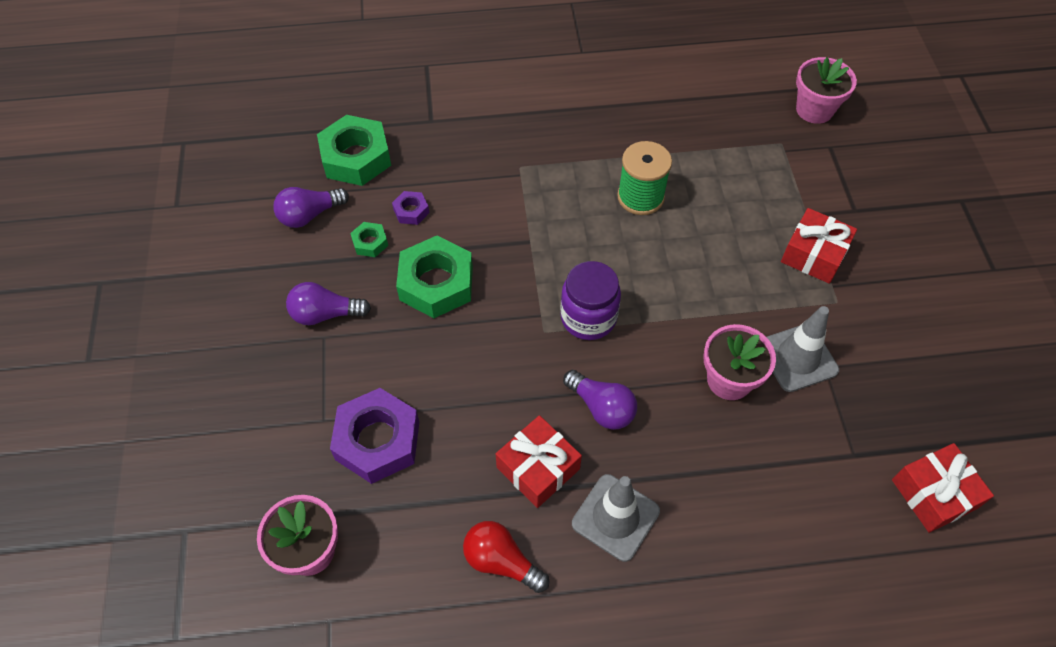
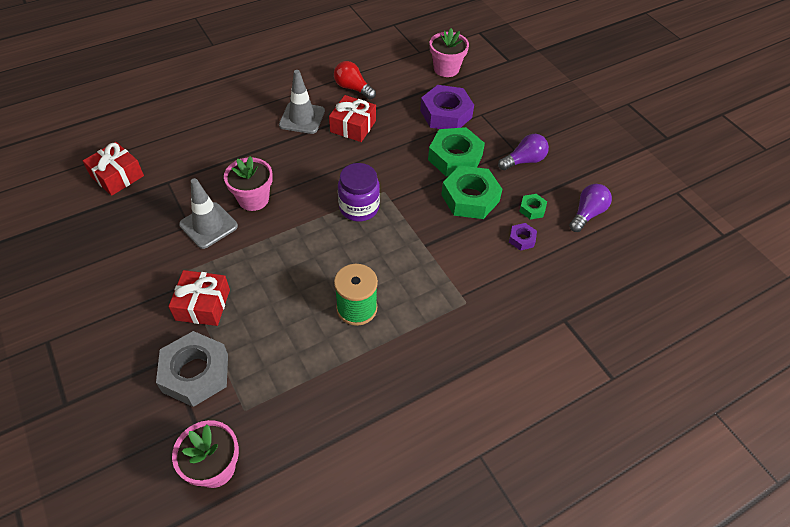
camera: 155 degrees right, 5 degrees down
green nut [317,115,391,186] -> green nut moved to [428,127,485,176]
red light bulb [463,521,549,593] -> red light bulb turned 150 degrees counterclockwise [334,61,376,99]
purple light bulb [563,370,637,430] -> none
none -> grey nut [156,331,228,407]

